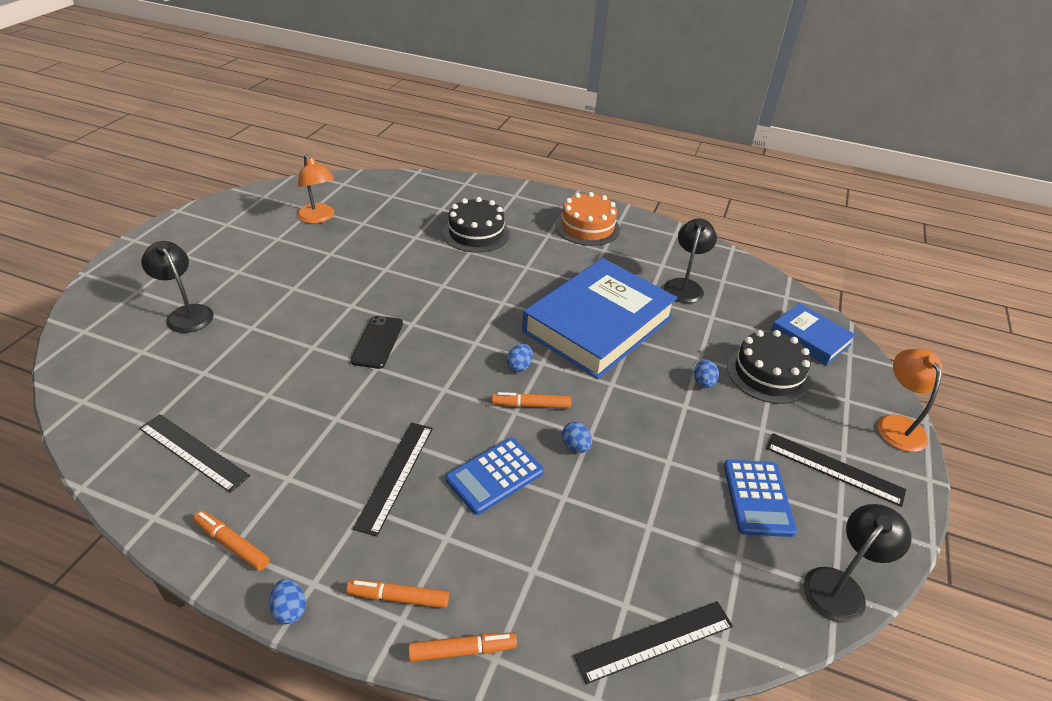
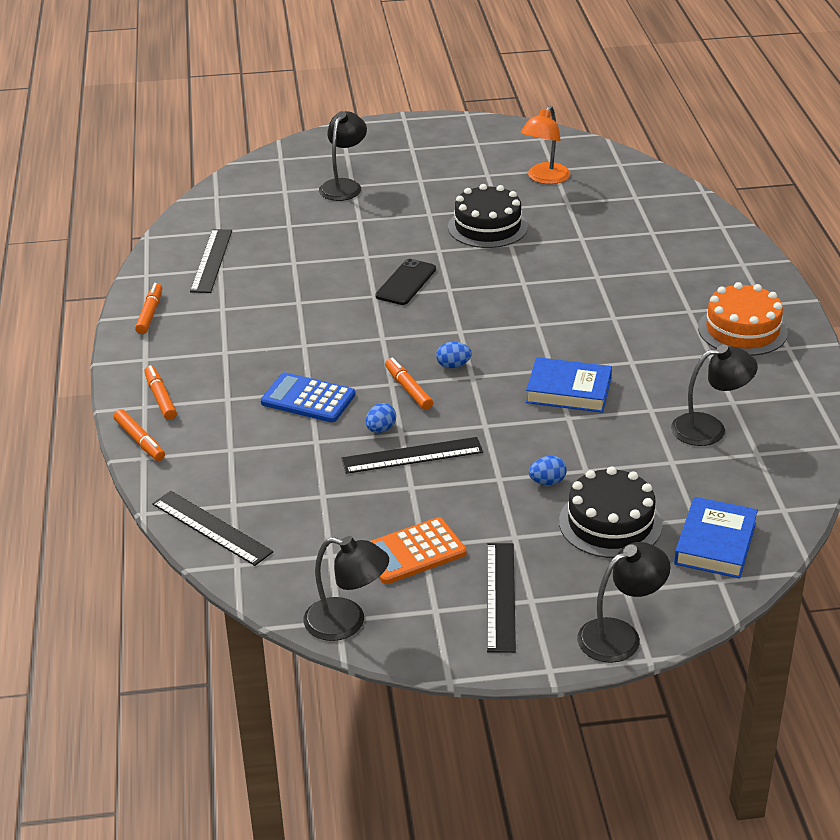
camera: 65 degrees right, 5 degrees down
blue egg [269,579,306,624] -> none
black phone [351,315,403,369] -> black phone turned 45 degrees counterclockwise [375,259,436,305]
black ruler [353,422,433,537] -> black ruler moved to [341,437,483,474]
black cake [443,197,510,253] -> black cake moved to [448,184,528,248]
blue book [522,258,678,379] -> blue book [526,357,612,413], size x0.51
blue calculator [724,460,797,537] -> orange calculator [370,517,467,584]
orange lamp [877,349,943,452] -> black lamp [577,542,671,663]

